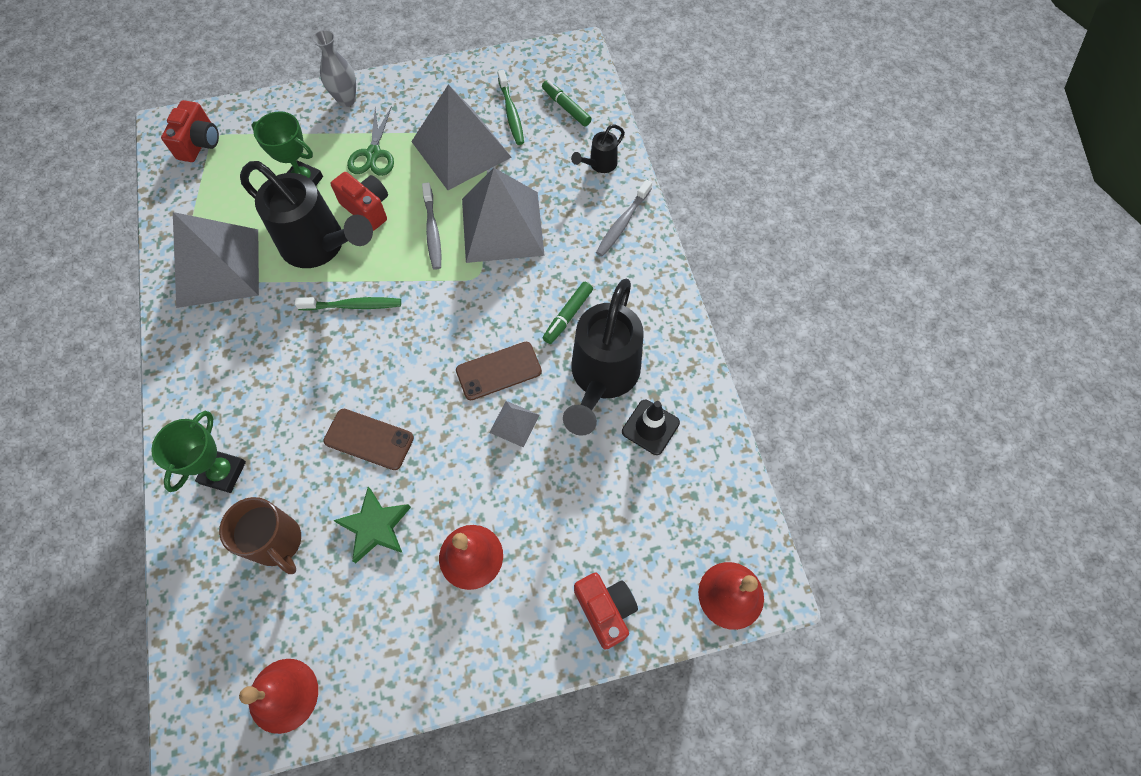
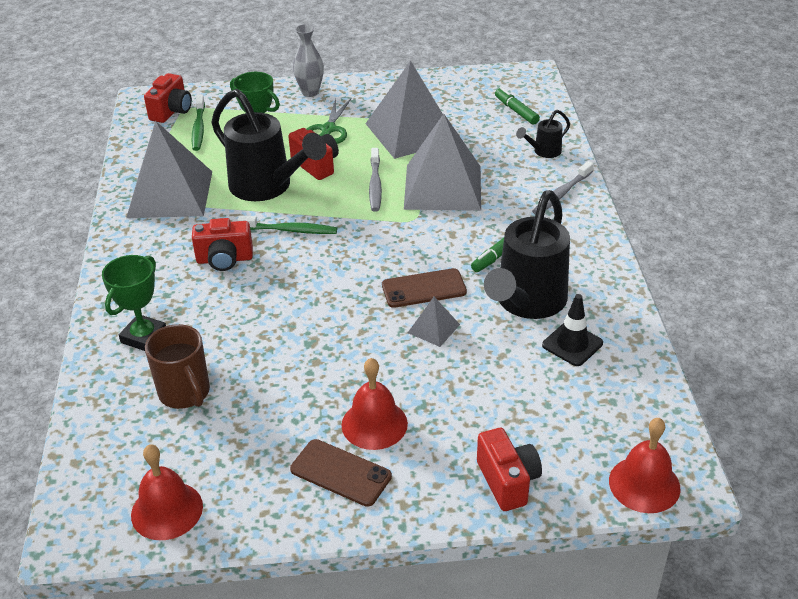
camera: 10 degrees right, 25 degrees down
brown phone [323,409,414,470] -> brown phone moved to [290,439,392,507]
green star [333,487,411,563] -> none
green toothbrush [498,70,524,145] -> green toothbrush moved to [192,95,205,151]
none -> red camera [192,218,253,271]

